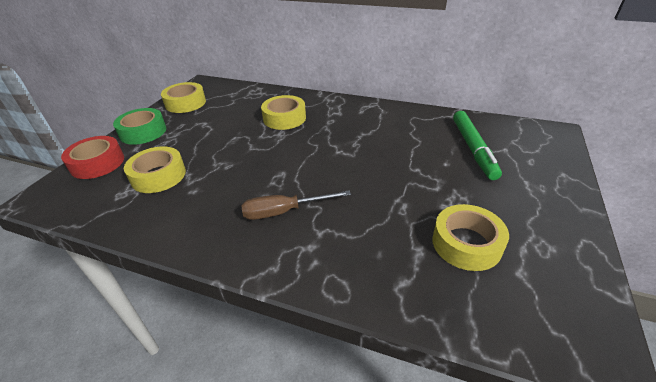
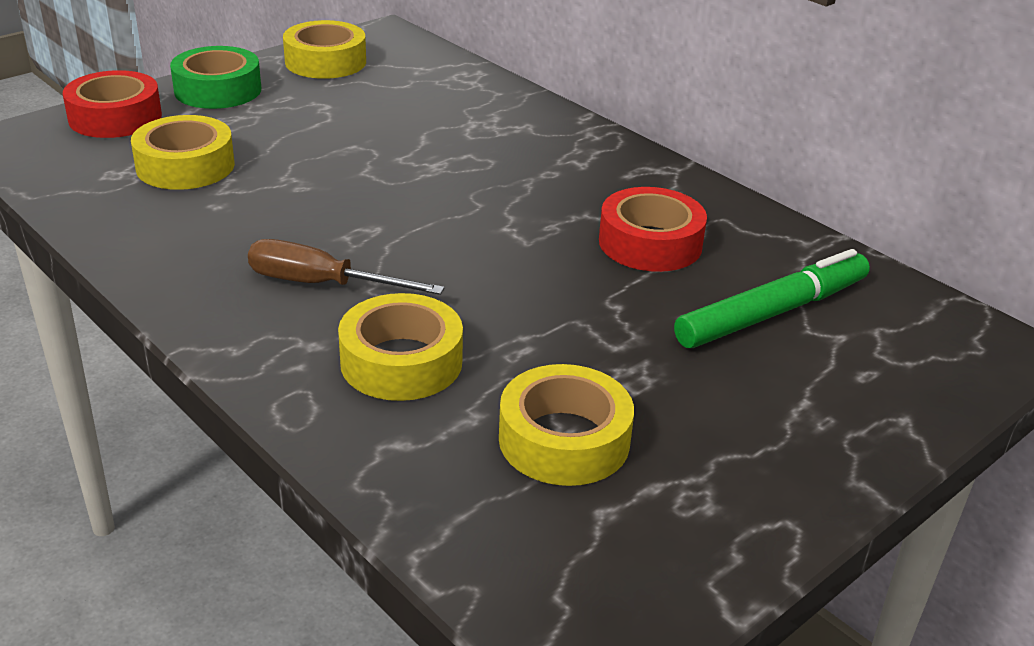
camera: 25 degrees right, 5 degrees down
yellow tape [261,95,306,130] -> yellow tape moved to [338,293,463,401]
green marker [453,111,502,180] -> green marker turned 150 degrees counterclockwise [674,249,870,348]
none -> red tape [599,187,707,272]

